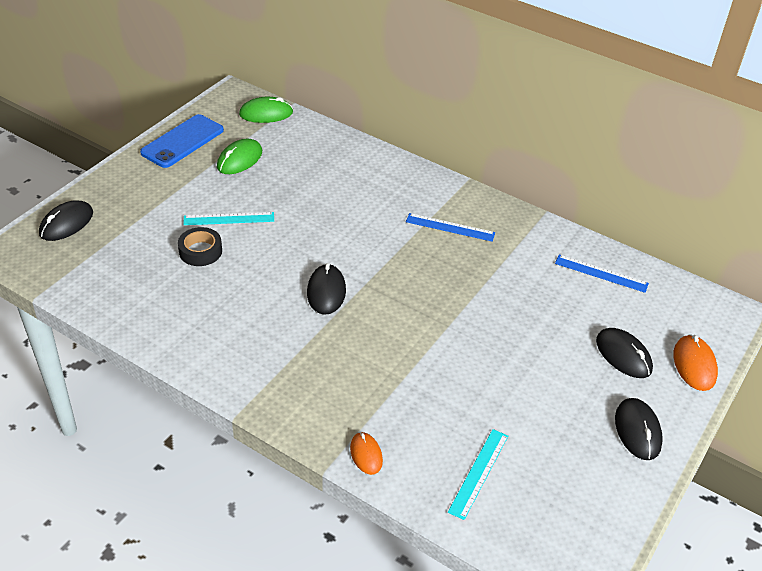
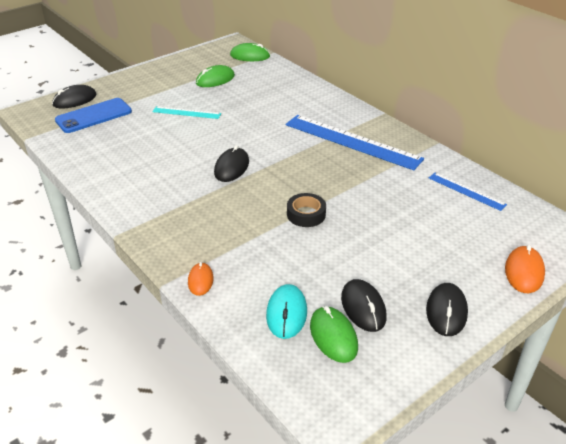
camera: 20 degrees right, 5 degrees down
blue phone [140,114,224,168] -> blue phone moved to [55,98,132,133]
black tape [178,227,222,266] -> black tape moved to [287,193,326,227]
blue ruler [406,213,495,242] -> blue ruler [286,115,424,170], size x2.00
turquoise ruler [448,429,508,520] -> turquoise mouse [266,284,307,339]
black mouse [596,328,653,378] -> black mouse moved to [341,279,387,332]
none -> green mouse [310,306,358,363]

